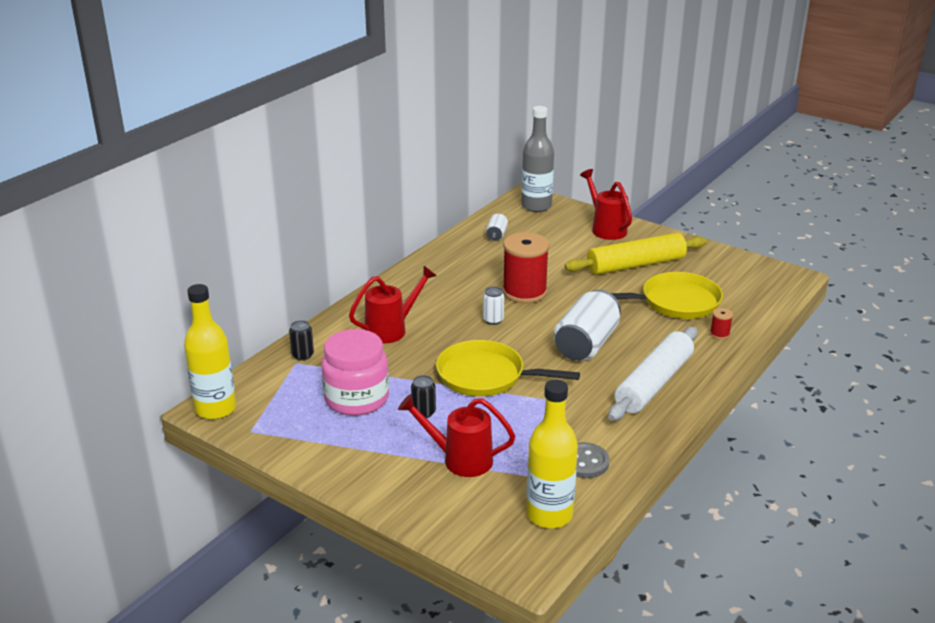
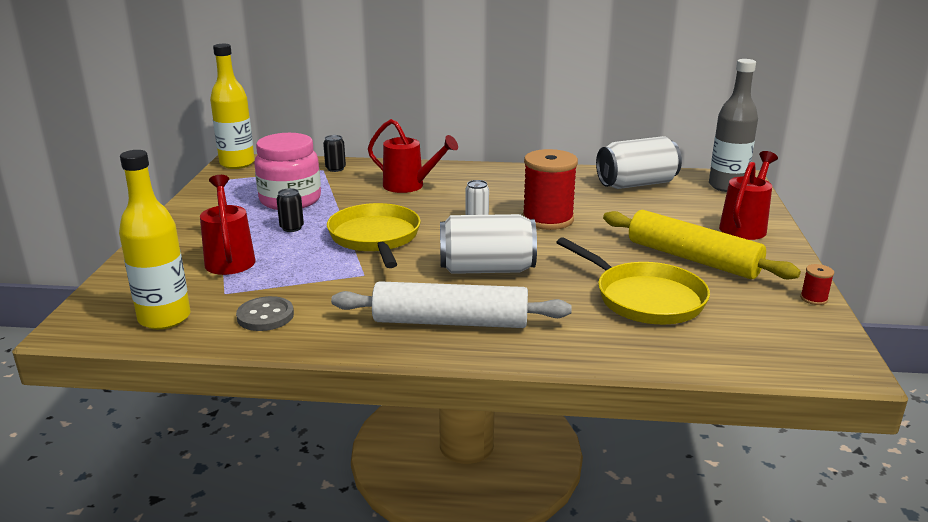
camera: 60 degrees right, 5 degrees down
white can [486,214,508,241] -> white can [596,136,682,189], size x2.16
red spool [710,308,733,339] -> red spool moved to [800,264,834,305]

